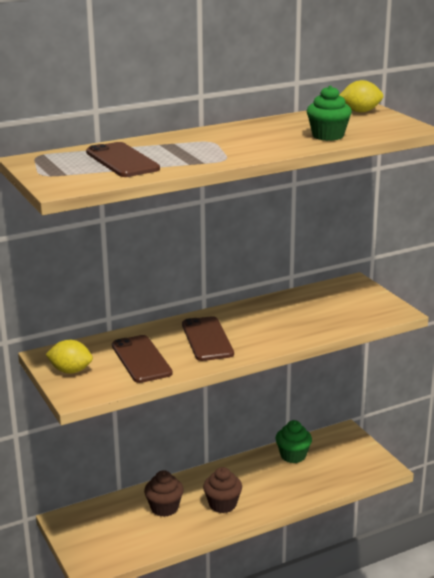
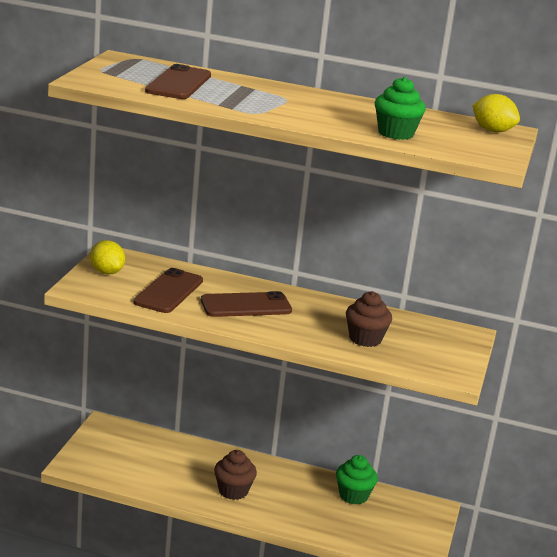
camera: 40 degrees right, 0 degrees up
brown cupcake [144,470,184,517] -> brown cupcake moved to [346,291,392,347]
brown phone [182,316,234,361] -> brown phone turned 45 degrees clockwise [201,291,292,317]

